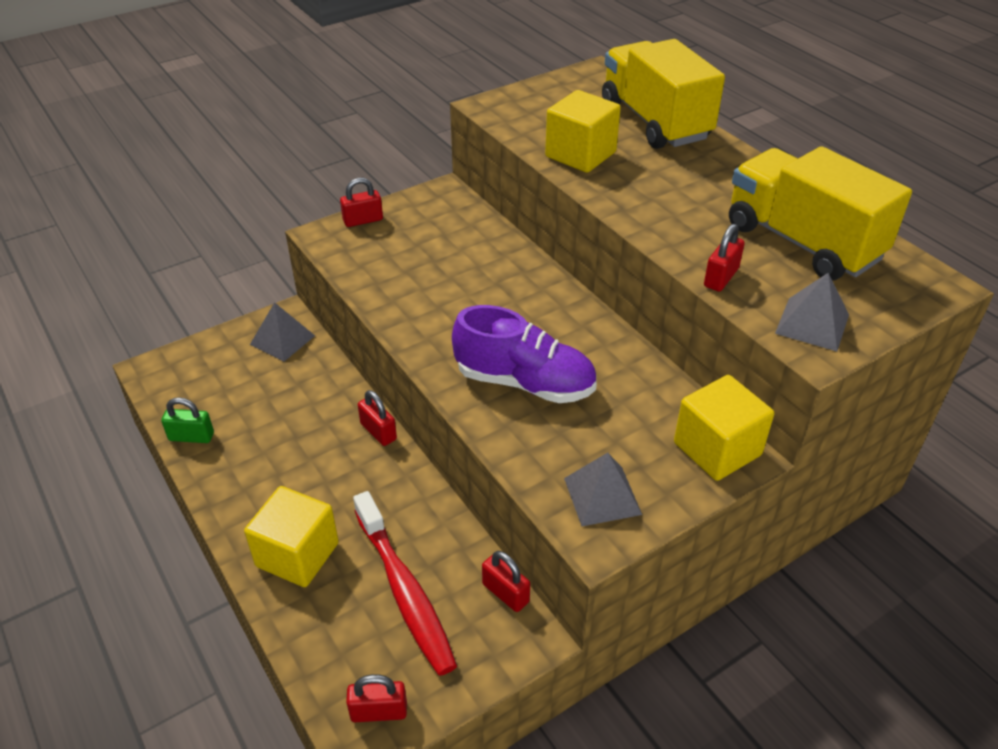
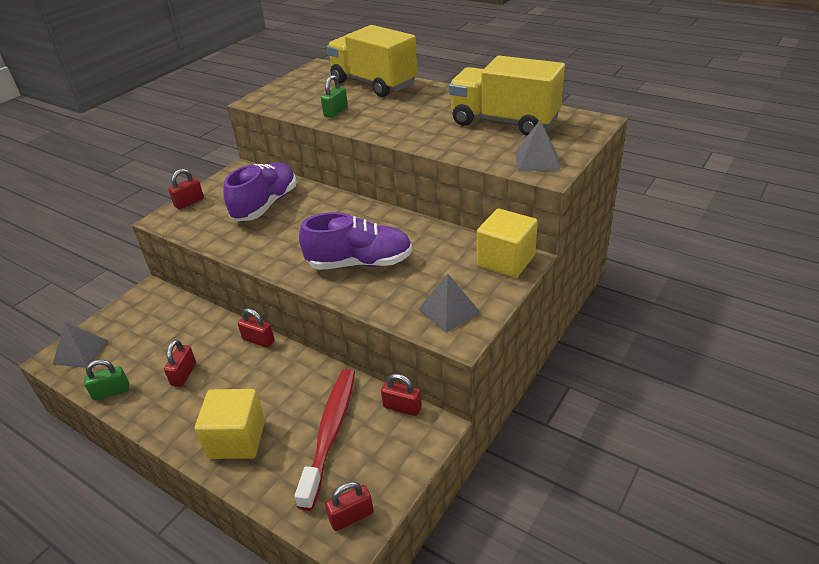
camera: 20 degrees left, 5 degrees down
grey pyramid [250,302,315,362] -> grey pyramid moved to [53,322,108,368]
red toothbrush [353,491,457,676] -> red toothbrush turned 120 degrees counterclockwise [294,369,355,511]
yellow cube [545,90,621,173] -> green padlock [321,75,348,118]
red padlock [704,224,745,292] -> red padlock moved to [164,339,196,387]
none -> purple shoe [223,162,296,221]

